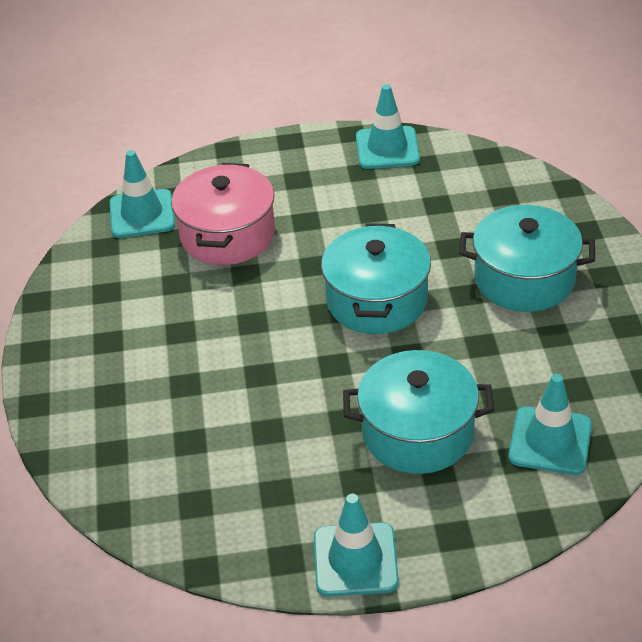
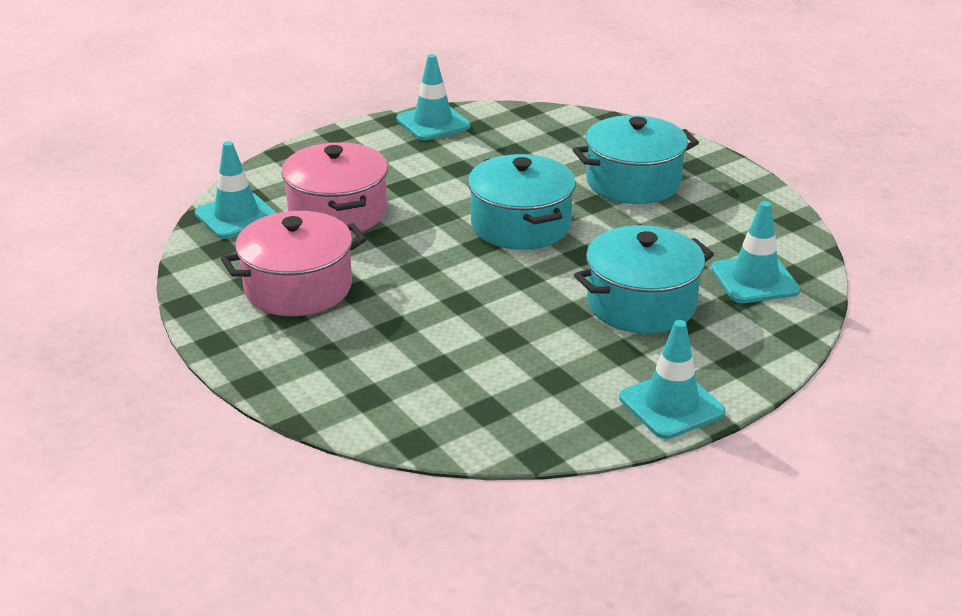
camera: 30 degrees left, 10 degrees down
none -> pink pot [221,211,367,316]

